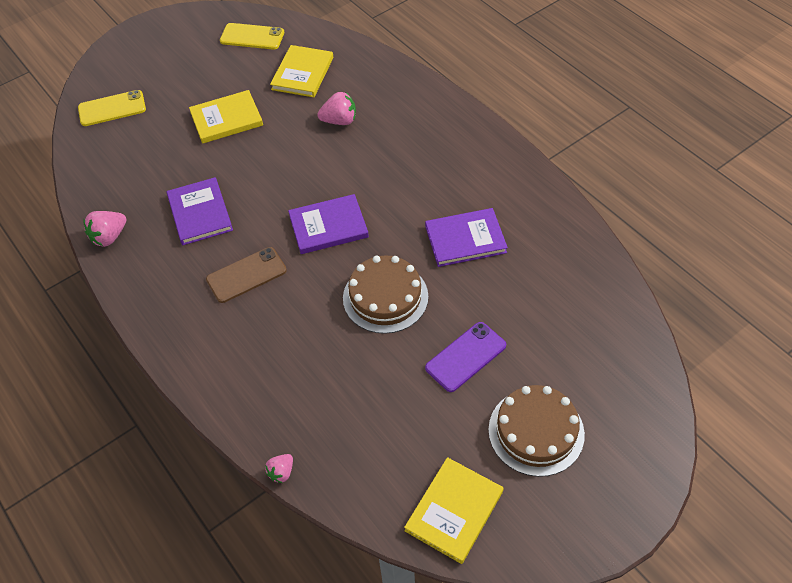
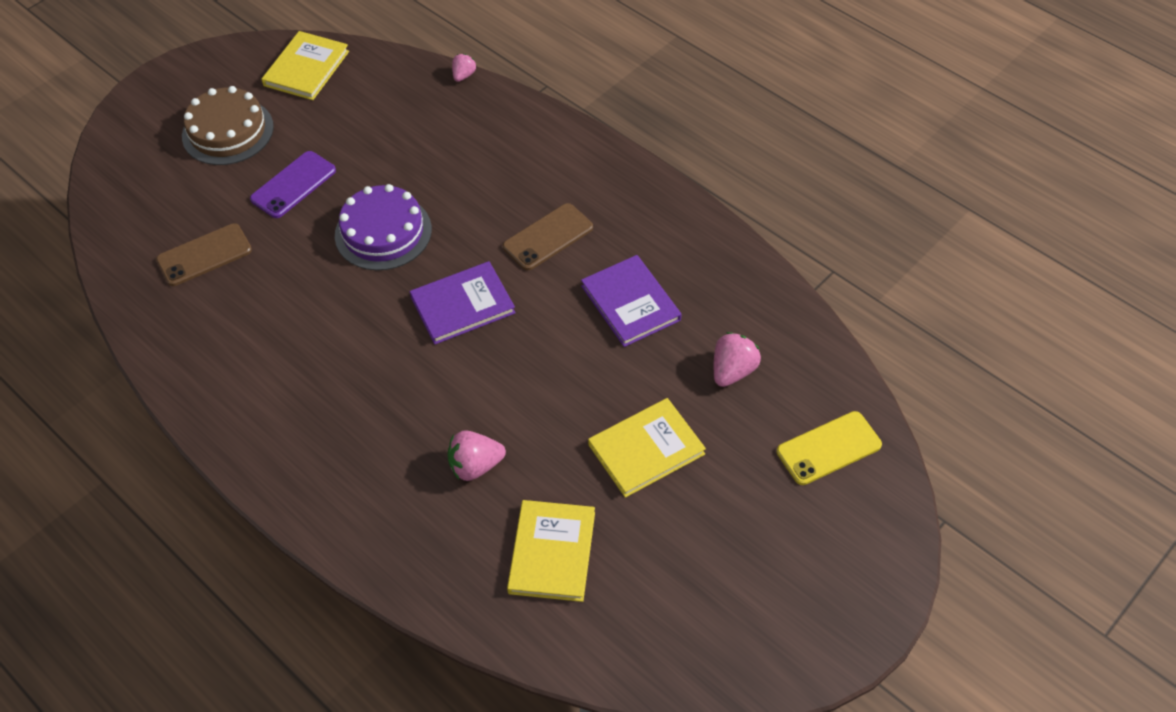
camera: 170 degrees right, 0 degrees up
pink strawberry [83,211,127,247] -> pink strawberry moved to [714,332,761,387]
yellow phone [220,23,284,50] -> none
brown cake [343,256,428,334] -> purple cake [335,184,432,270]
purple book [425,208,508,267] -> none
none -> brown phone [156,223,252,286]

